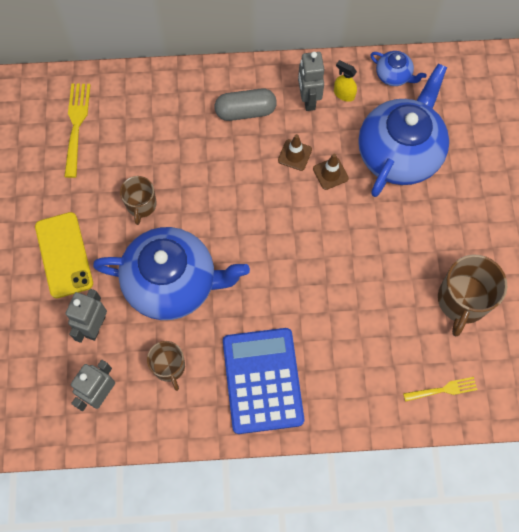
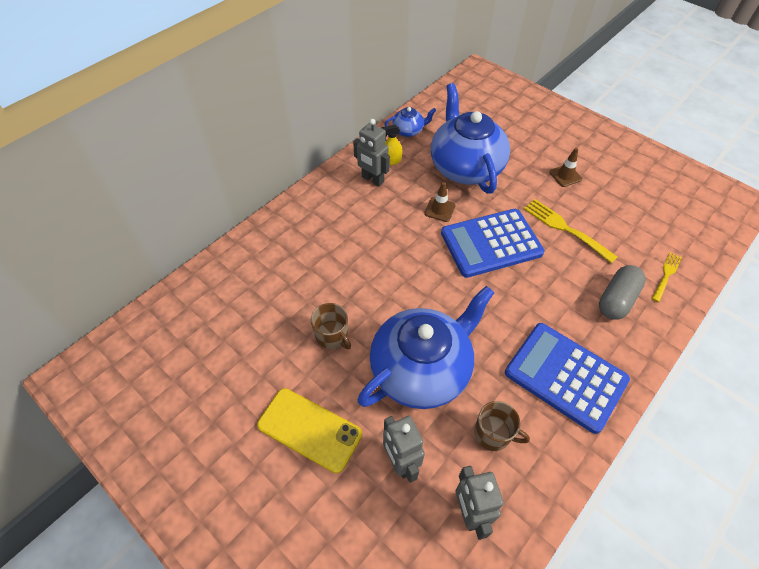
camera: 45 degrees left, 15 degrees down
yellow fork [64,83,91,178] -> yellow fork moved to [524,199,617,263]
grey capsule [215,88,277,121] -> grey capsule moved to [599,265,646,320]
brown traffic cone [278,134,312,171] -> brown traffic cone moved to [549,148,582,187]
brown mug [438,255,507,337] -> none
none -> blue calculator [441,209,545,278]

